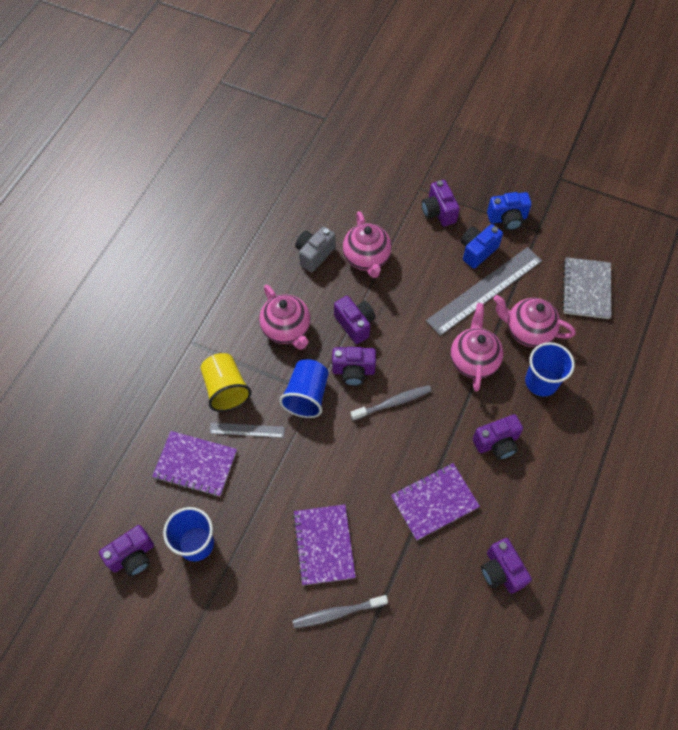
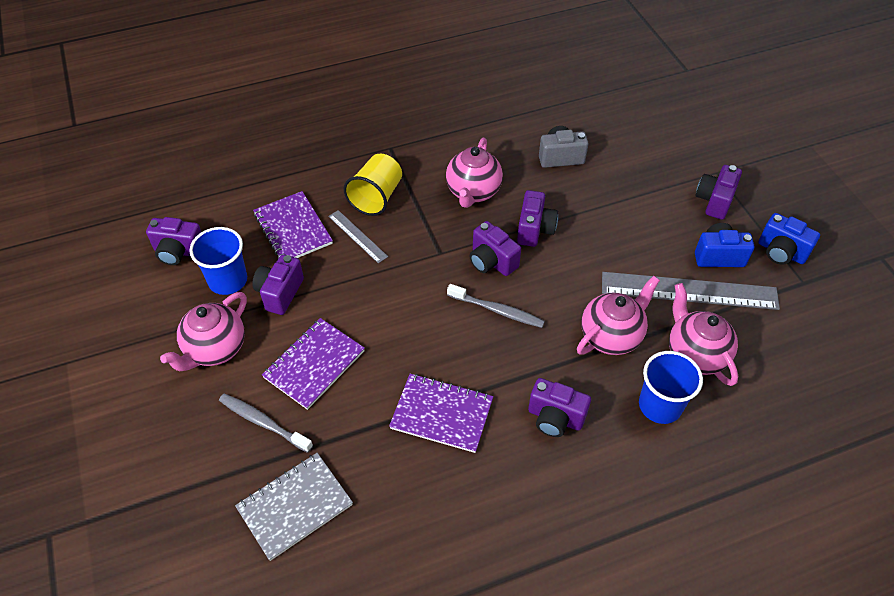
camera: 45 degrees right, 10 degrees down
blue cup [279,359,329,418] -> none
pink teapot [343,211,392,278] -> pink teapot moved to [160,292,247,372]
purple camera [481,538,532,594] -> purple camera moved to [252,254,304,315]
grey notebook [562,257,611,319] -> grey notebook moved to [235,453,353,561]

